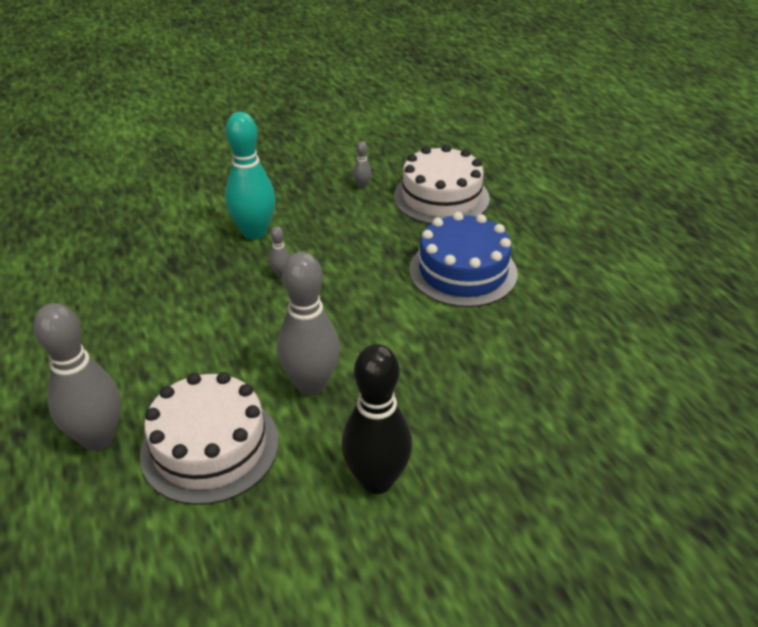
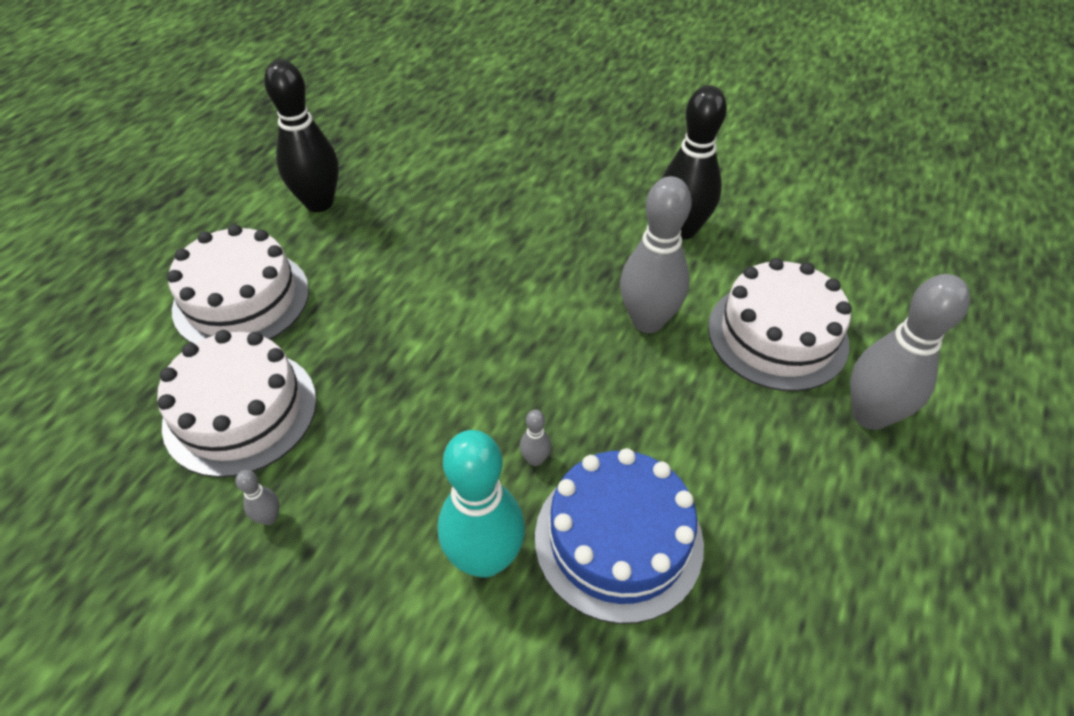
camera: 130 degrees left, 10 degrees up
blue cake [409,212,518,307] -> blue cake moved to [535,448,704,624]
none -> white cake [167,224,309,344]
none -> black bowling pin [264,60,339,212]

